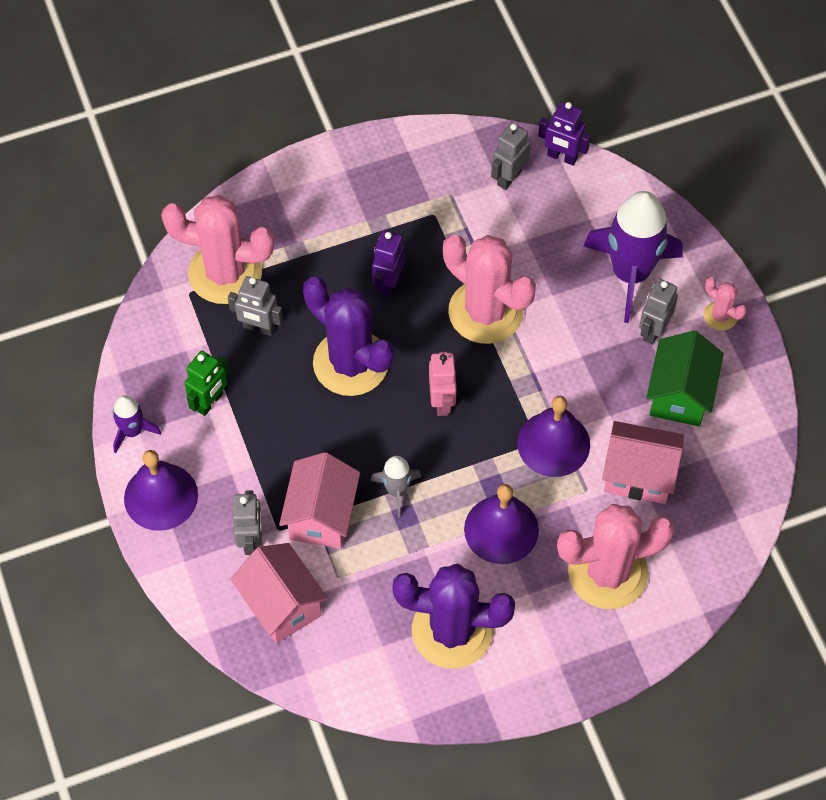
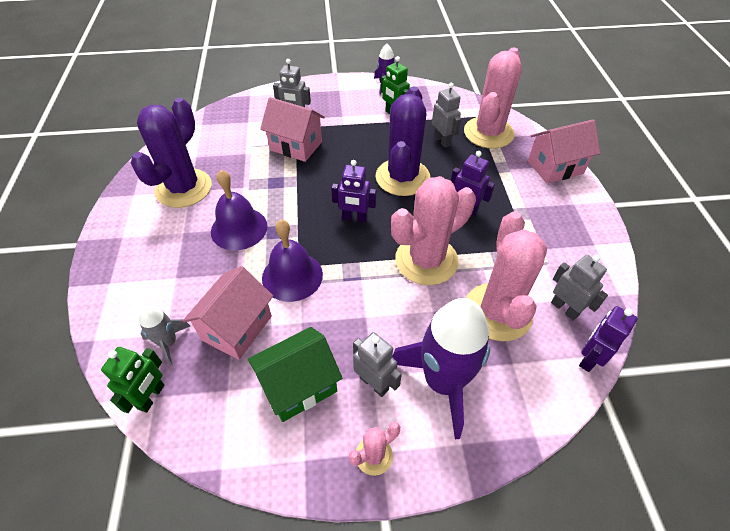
camera: 105 degrees right, 10 degrees down
purple bell [124,450,198,531] -> none
grey robot [228,276,283,336] -> grey robot turned 120 degrees clockwise [432,83,461,148]
pink house [231,543,328,644] -> pink house moved to [528,119,600,183]
purple cactus [303,276,394,396] -> purple cactus turned 45 degrees counterclockwise [376,87,430,196]
grey rocket [370,456,421,518] -> grey rocket moved to [139,305,190,366]
pink robot [429,352,457,416] -> purple robot [331,160,377,222]
pink cactus [557,504,675,609] -> pink cactus moved to [466,211,547,341]
green house [646,331,724,426] -> green house turned 60 degrees counterclockwise [248,327,342,422]
none -> green robot [101,347,164,413]

